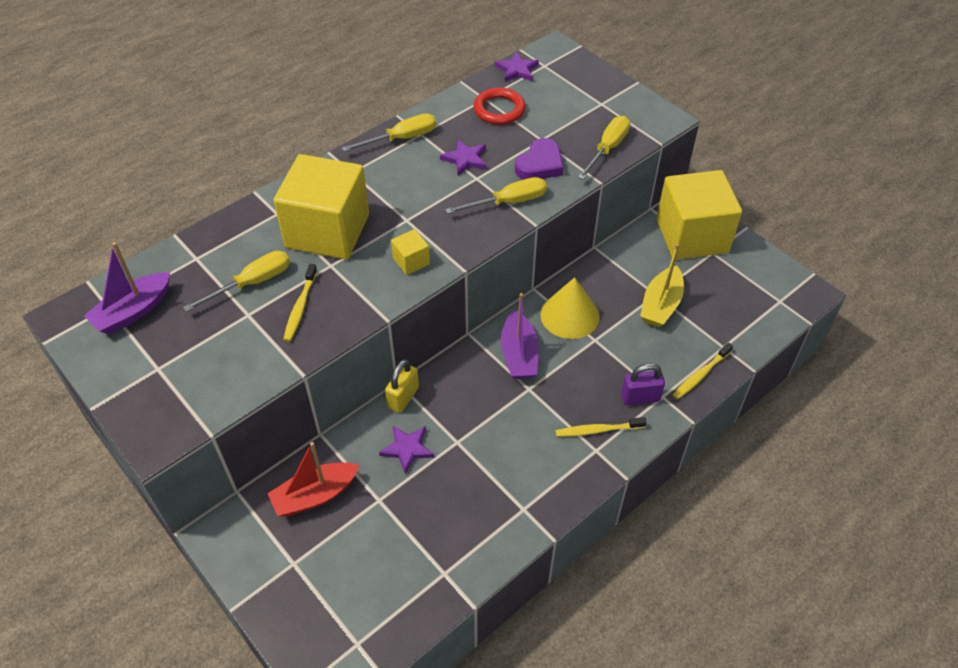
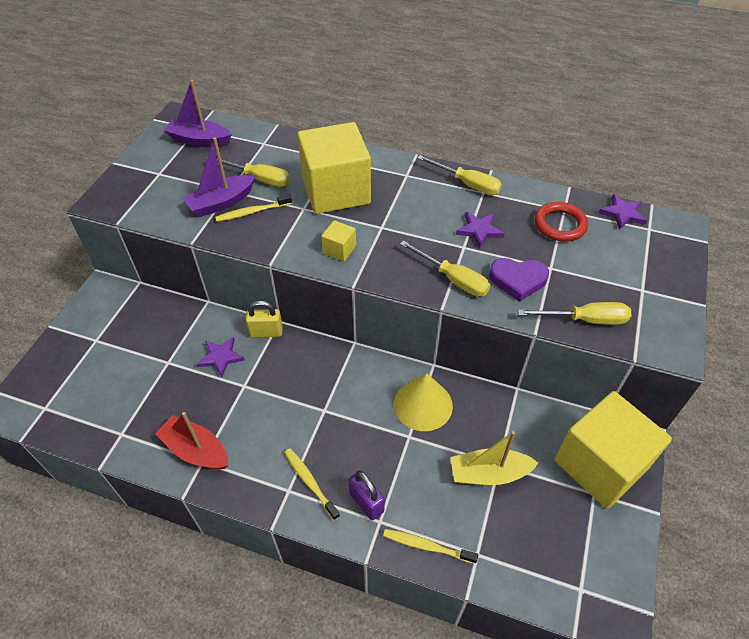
camera: 60 degrees right, 0 degrees up
red boat [268,442,359,516] -> red boat moved to [155,412,229,469]
purple boat [501,293,539,379] -> purple boat moved to [183,137,255,217]

